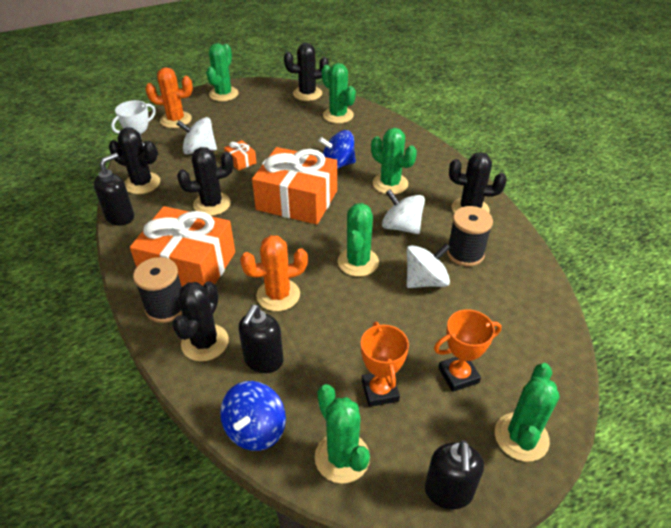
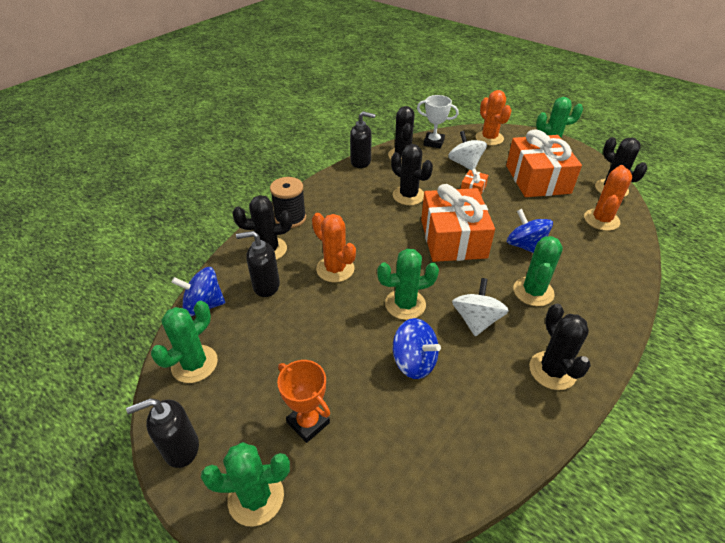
camera: 65 degrees right, 0 degrees up
orange gift [130,206,235,287] -> orange gift moved to [506,129,582,197]
green cactus [322,63,356,123] -> orange cactus [584,165,632,231]
orange trophy [361,322,409,407] -> none
white spinning top [406,243,450,288] -> blue spinning top [393,318,441,379]
black spool [447,206,493,266] -> none

